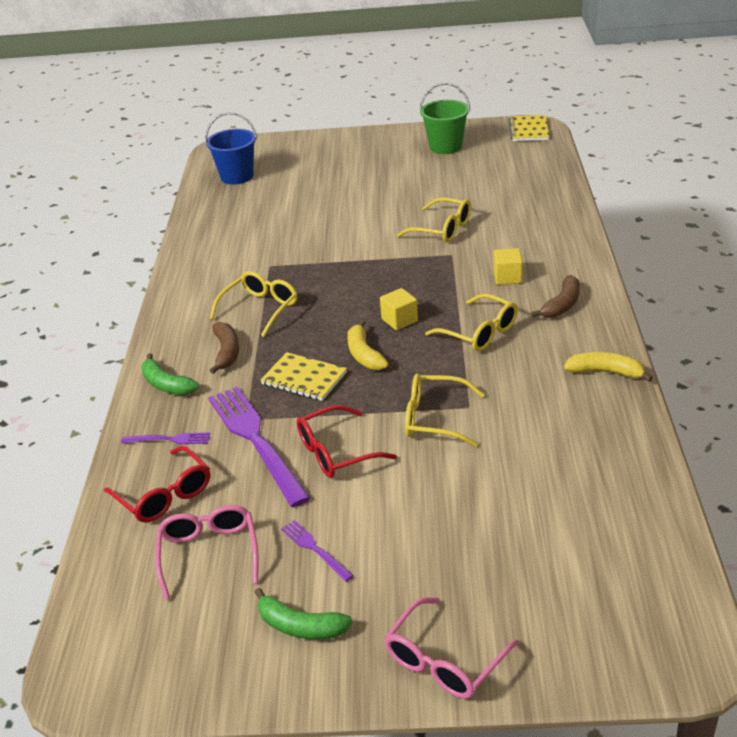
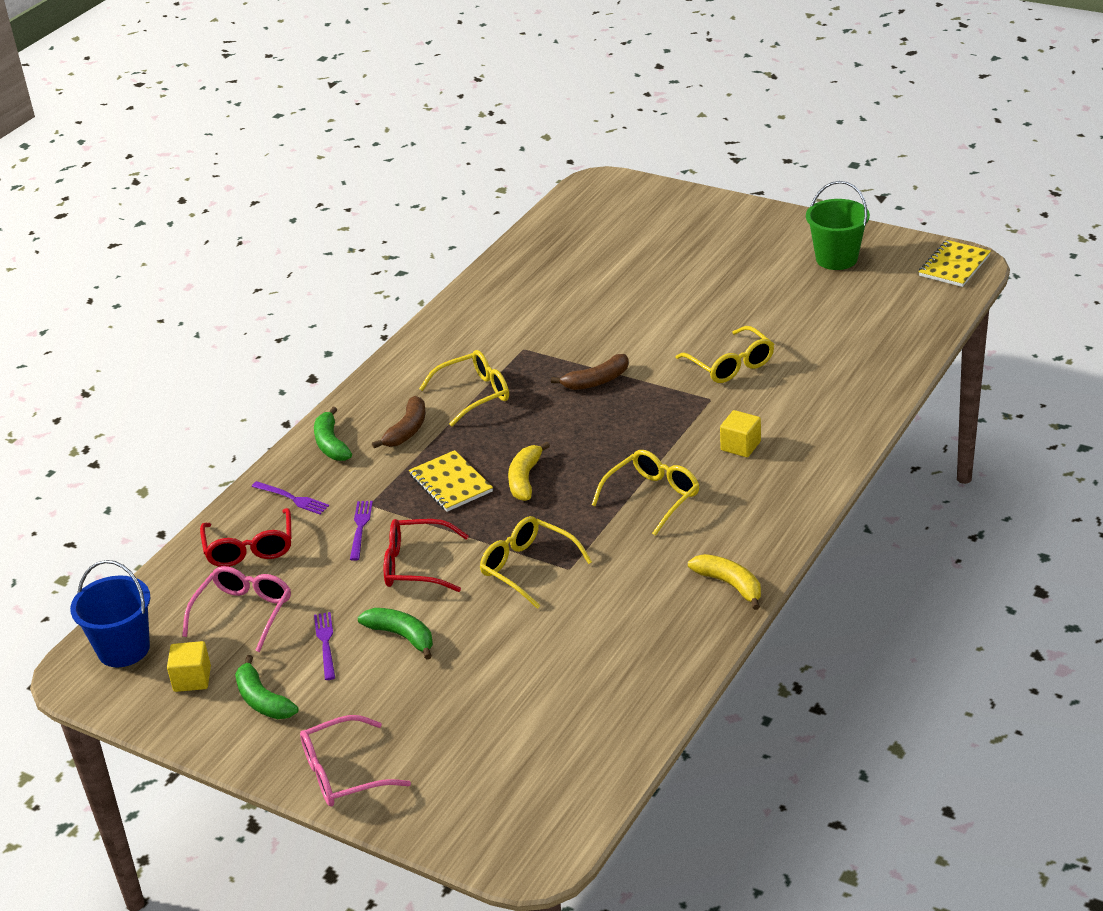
camera: 30 degrees right, 0 degrees up
blue bucket [205,112,257,185] -> blue bucket moved to [70,560,151,667]
purple fork [208,386,311,507] -> purple fork [350,501,373,561], size x0.46
yellow cube [380,288,418,330] -> yellow cube moved to [167,641,211,692]
yellow glasses [425,293,518,351] -> yellow glasses turned 120 degrees counterclockwise [592,450,700,536]
brown banana [531,275,580,318] -> brown banana moved to [551,354,629,390]
none -> green banana [358,608,433,660]

